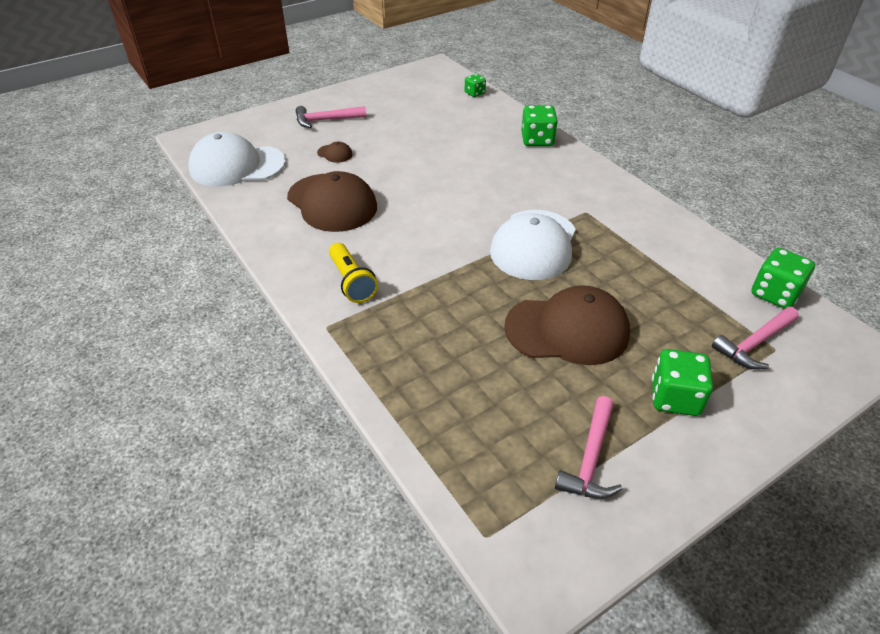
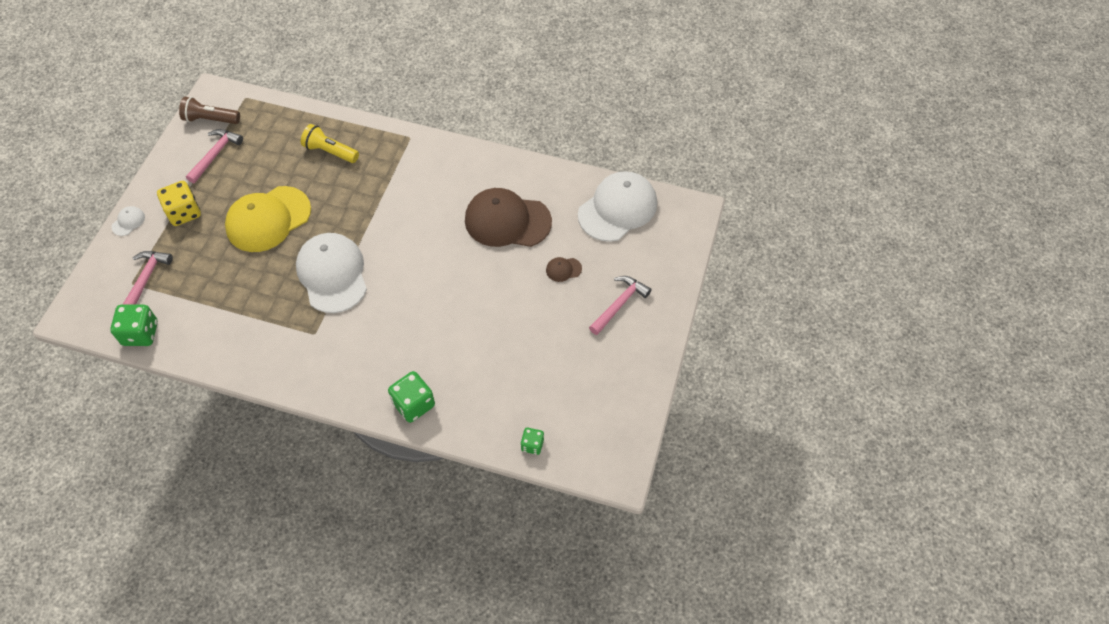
camera: 140 degrees right, 15 degrees up
yellow flashlight [329,243,378,303] -> yellow flashlight moved to [301,124,359,163]
brown cap [504,285,630,365] -> yellow cap [225,186,311,252]
pink hammer [555,396,622,499] -> pink hammer turned 45 degrees clockwise [186,129,243,183]
green dice [652,349,713,416] -> yellow dice [157,181,201,226]
none -> white cap [111,206,145,236]
none -> brown flashlight [179,97,240,124]

